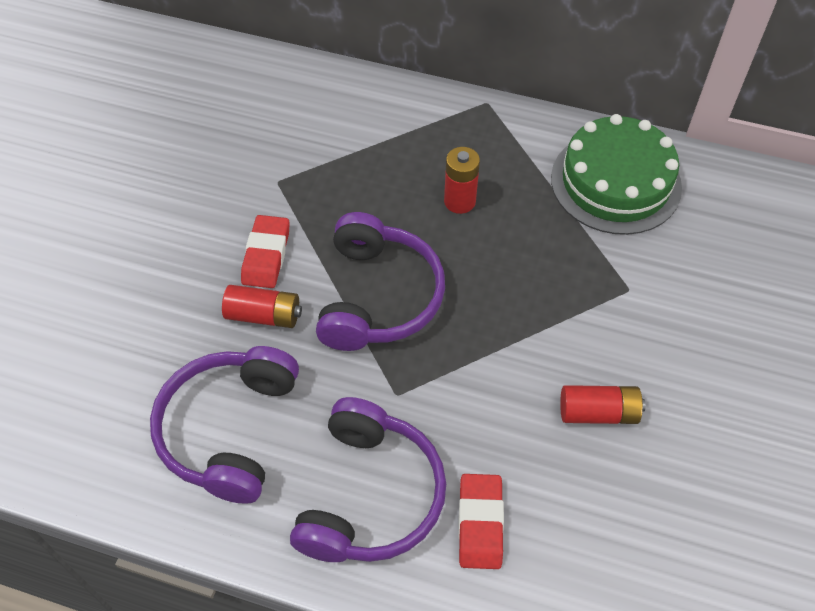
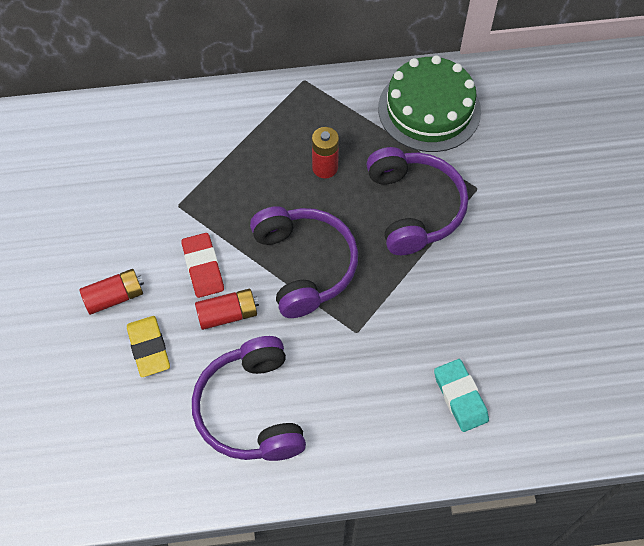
camera: 25 degrees left, 5 degrees up
purple headphones [290,397,446,562] -> purple headphones moved to [367,147,468,255]
red eraser [458,474,504,569] -> turquoise eraser [434,359,489,432]
red battery [560,385,646,424] -> red battery moved to [79,269,144,315]
none -> yellow eraser [127,316,170,377]

